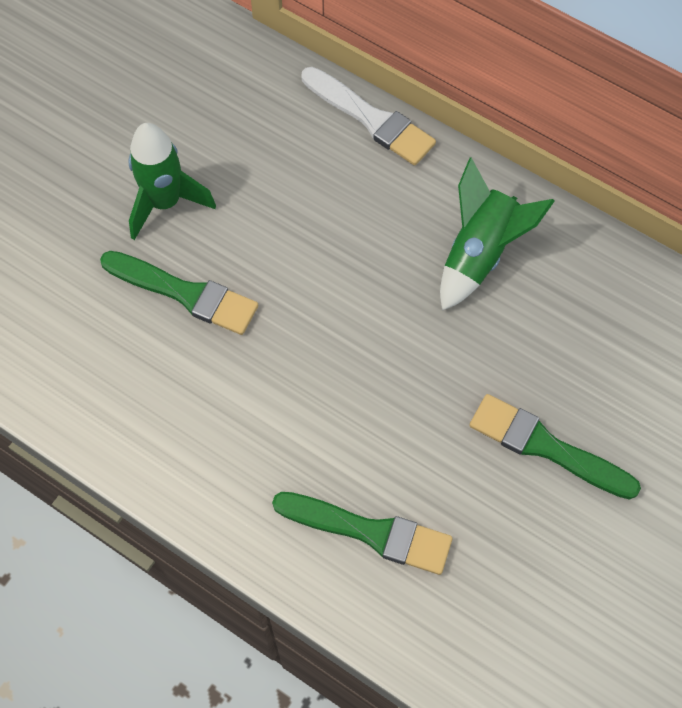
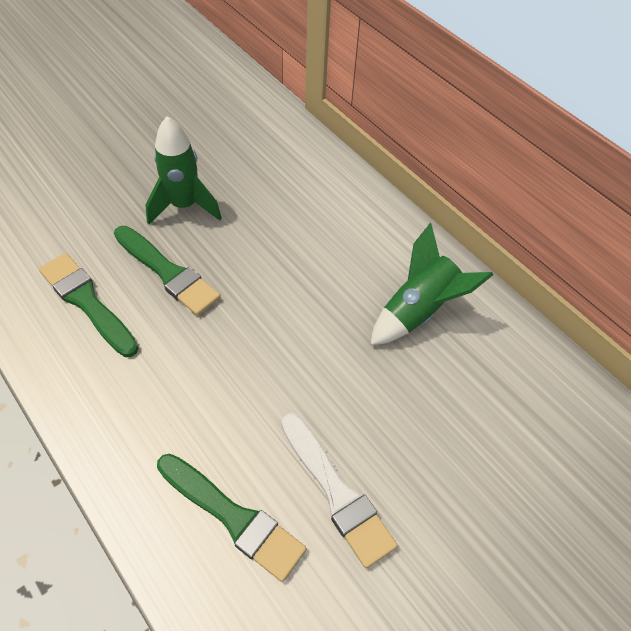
camera: 15 degrees right, 10 degrees down
white brush [302,67,436,166] -> white brush moved to [281,413,398,568]
green brush [469,394,641,500] -> green brush moved to [39,253,138,357]

